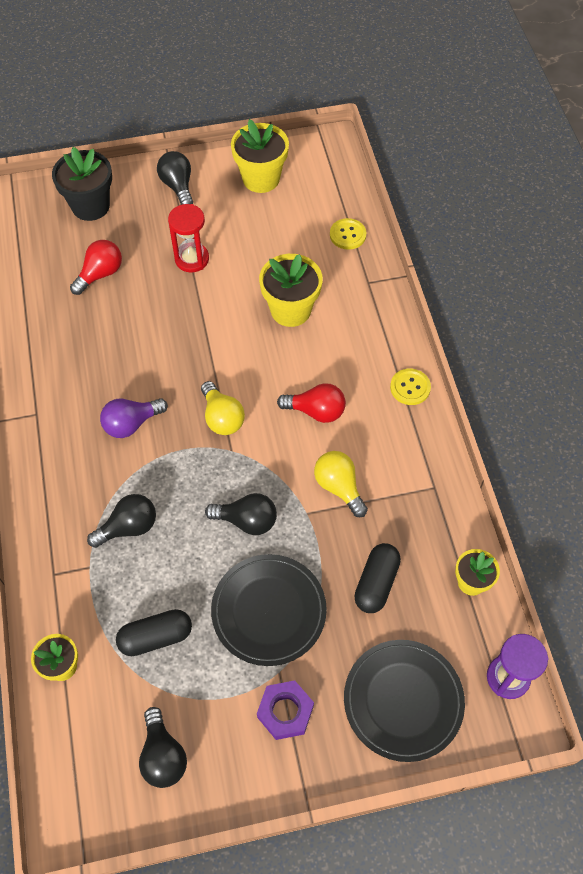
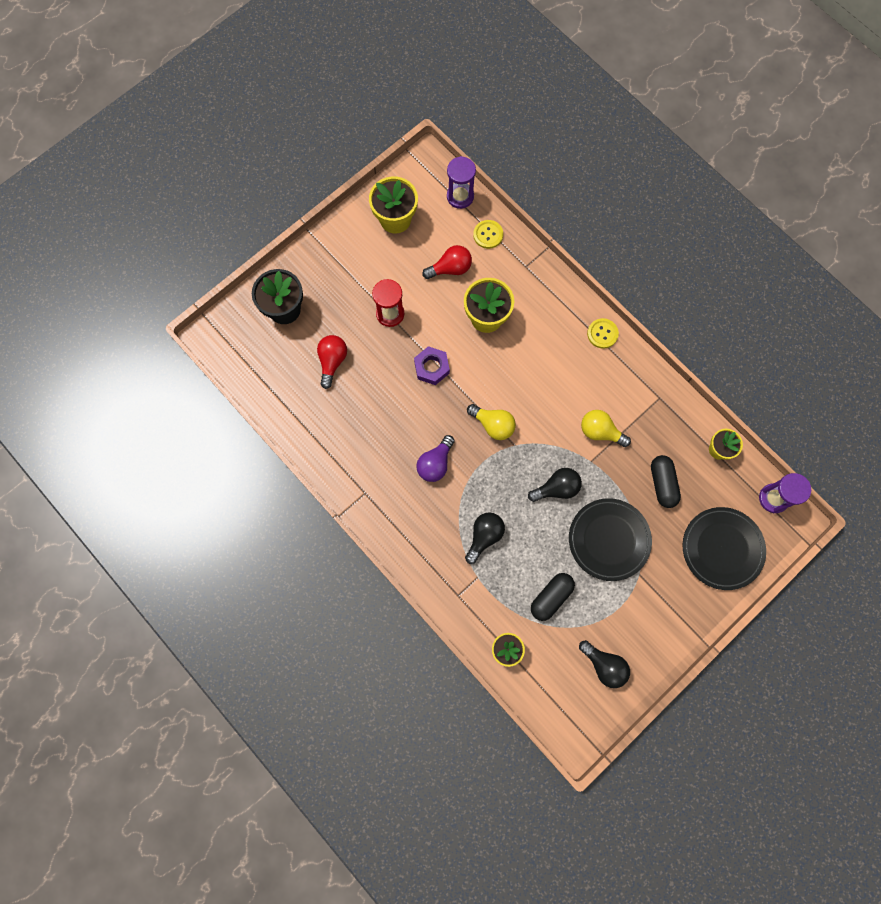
camera: 30 degrees left, 15 degrees up
black light bulb [157,151,193,205] -> none
purple nut [257,680,314,740] -> purple nut moved to [414,346,450,385]
red light bulb [277,383,346,423] -> red light bulb moved to [422,245,472,279]
none -> purple hourglass [447,156,476,209]

